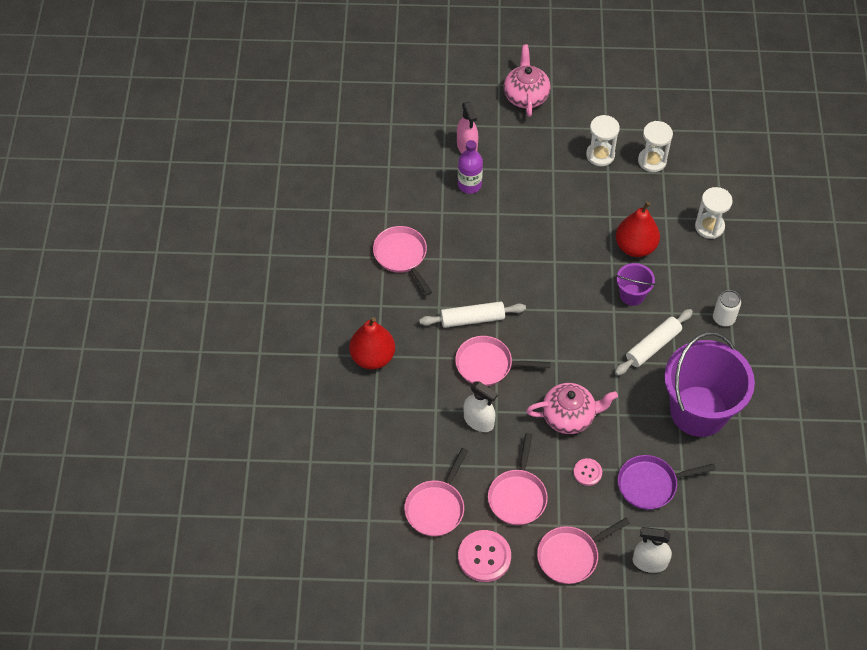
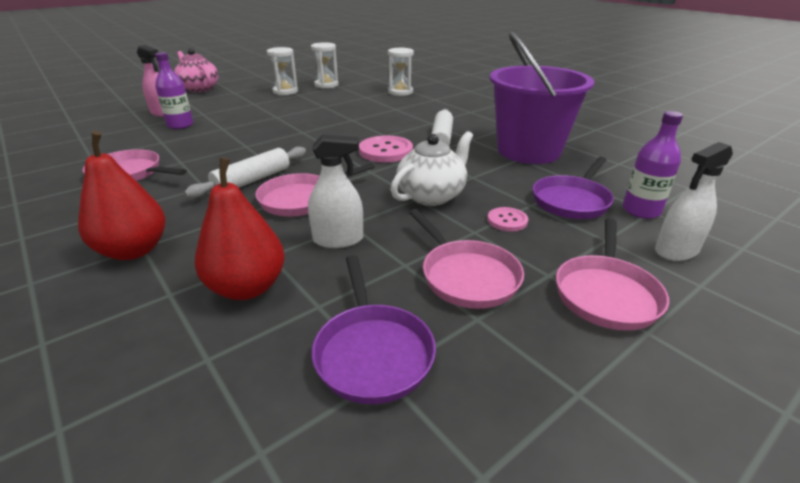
camera: 40 degrees left, 25 degrees down
pink pan [404,448,468,536] -> purple pan [312,255,436,404]
pink button [458,530,511,582] -> pink button moved to [359,136,413,162]
pink teapot [526,383,618,434] -> white teapot [390,131,473,206]
red pear [616,202,660,257] -> red pear moved to [195,157,285,300]
purple bucket [616,263,655,306] -> none
white can [713,290,741,326] -> none
none -> purple bottle [623,111,683,219]

